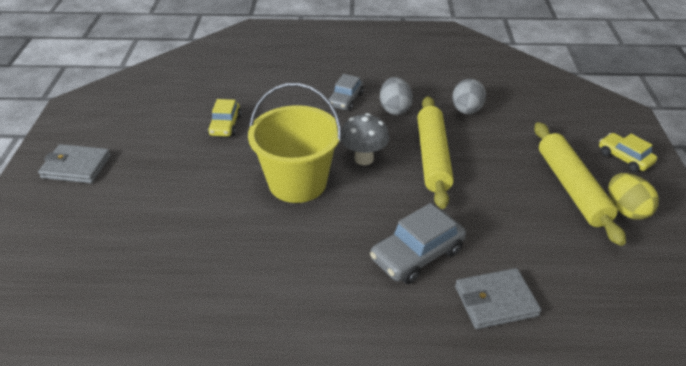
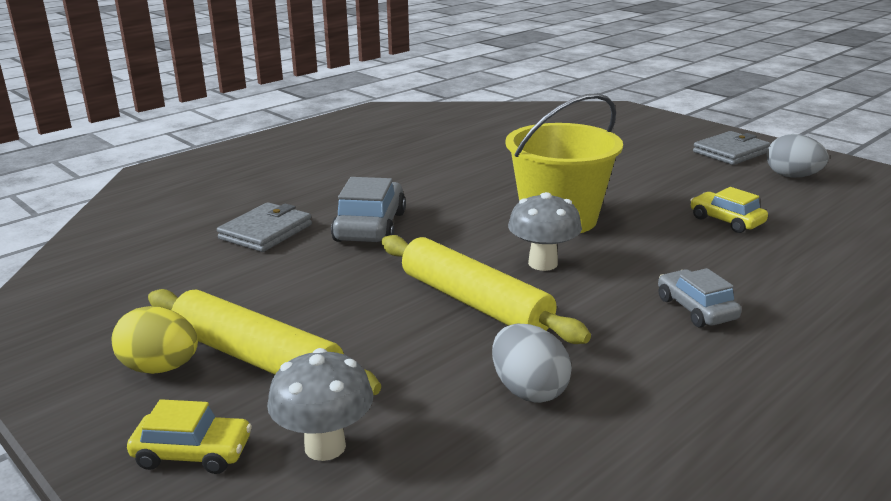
camera: 135 degrees right, 15 degrees down
grey egg [380,77,413,115] -> grey egg moved to [767,134,829,178]
none -> grey mushroom [267,348,373,461]

